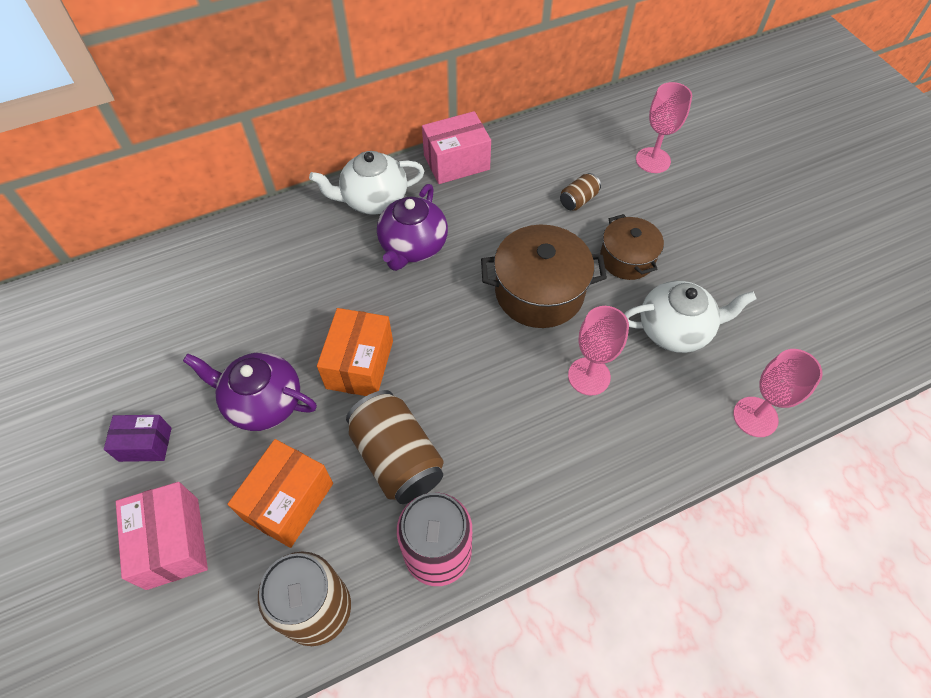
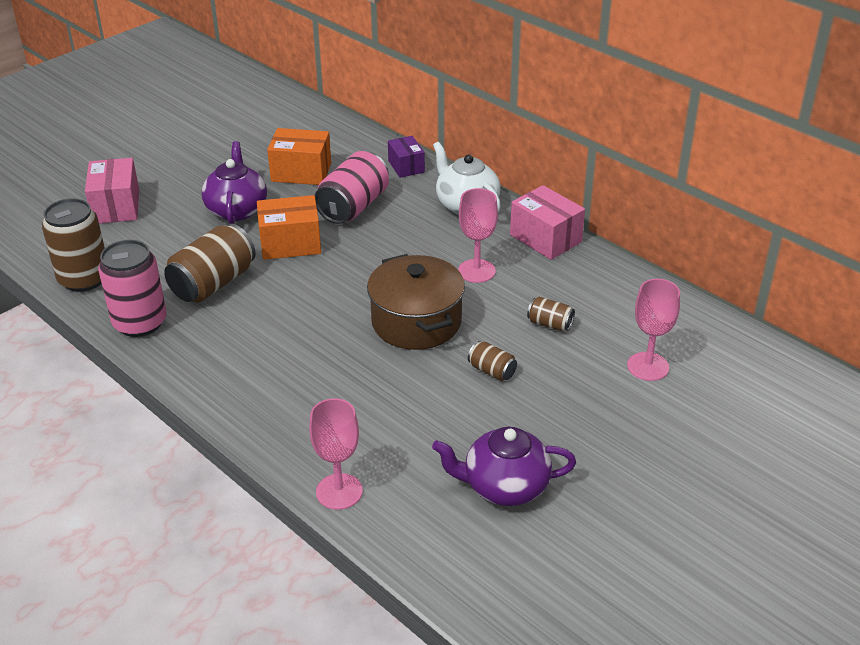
camera: 70 degrees right, 20 degrees down
purple box [104,415,172,462] -> purple box moved to [388,136,425,178]
pink box [116,482,208,590] -> pink box turned 60 degrees counterclockwise [85,158,139,224]
orange box [227,439,333,548] -> orange box moved to [267,128,331,185]
purple teapot [377,184,448,271] -> purple teapot moved to [432,427,576,506]
pink goblet [568,306,629,396] -> pink goblet moved to [458,188,498,283]
brown pot [600,214,664,280] -> brown can [468,341,517,381]
white teapot [624,281,756,353] -> none
none -> pink can [315,151,389,224]

